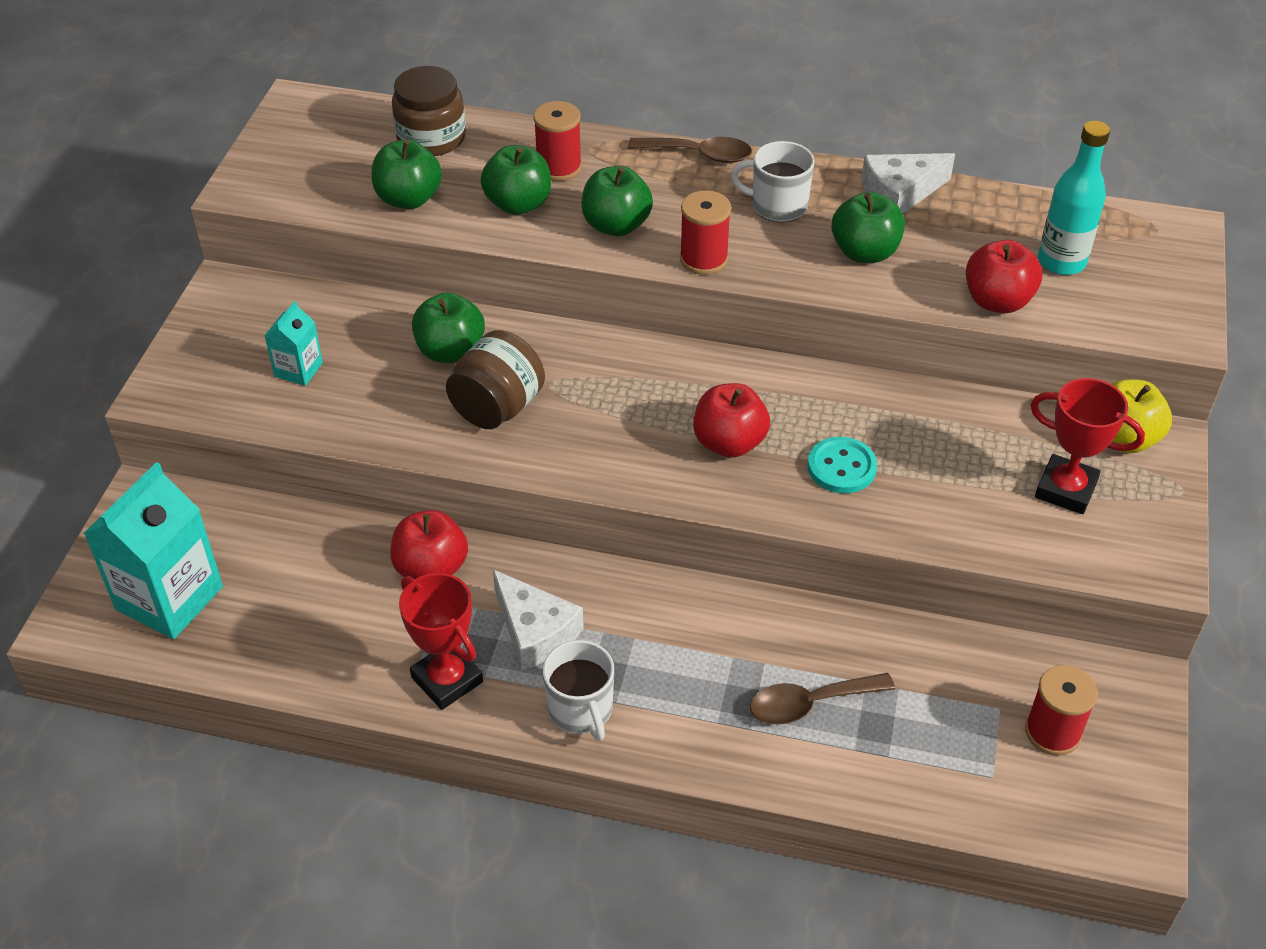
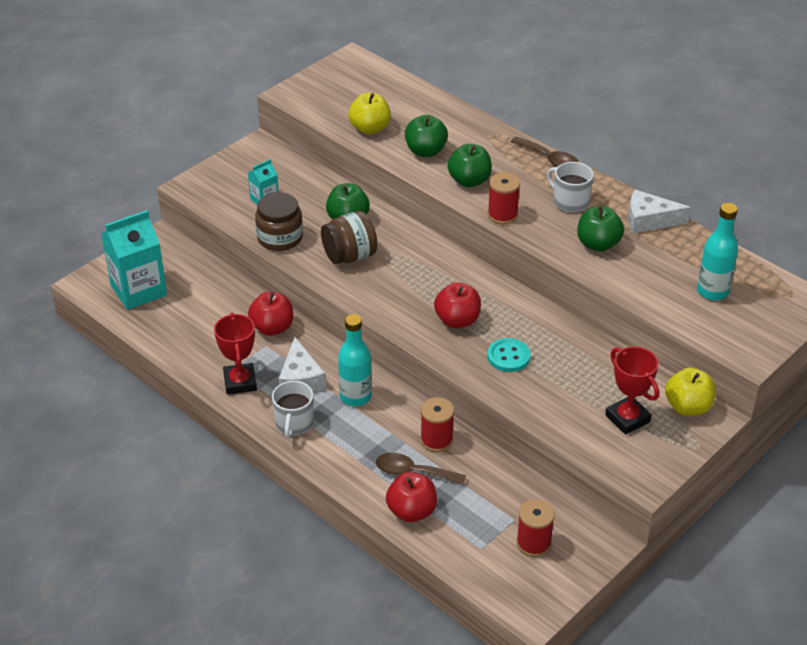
camera: 30 degrees right, 5 degrees down
green apple [372,139,442,209] -> yellow apple [348,93,391,135]
brown jar [392,66,466,156] -> brown jar moved to [255,192,303,251]
red spool [533,101,582,181] -> red spool moved to [420,397,454,452]
red apple [966,240,1042,313] -> red apple moved to [386,472,437,522]
none -> turquoise bottle [338,314,372,406]

